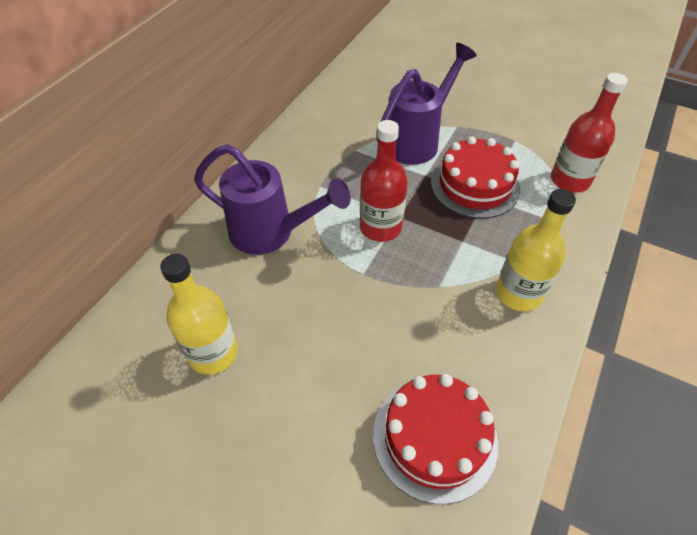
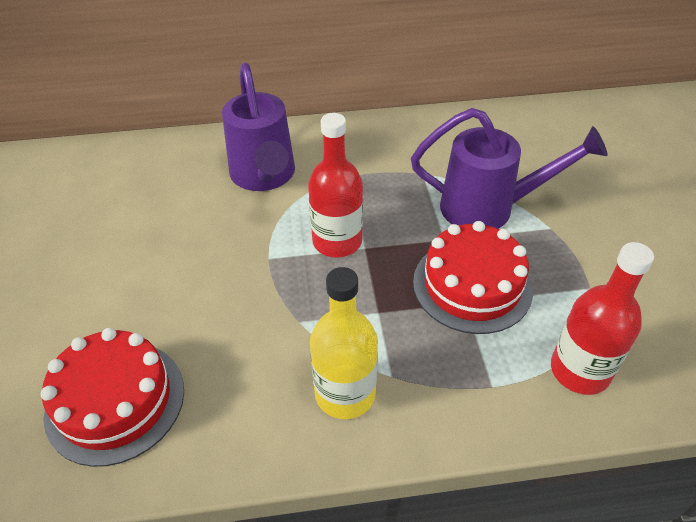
camera: 55 degrees right, 5 degrees down
yellow bottle [160,254,238,375] -> none

